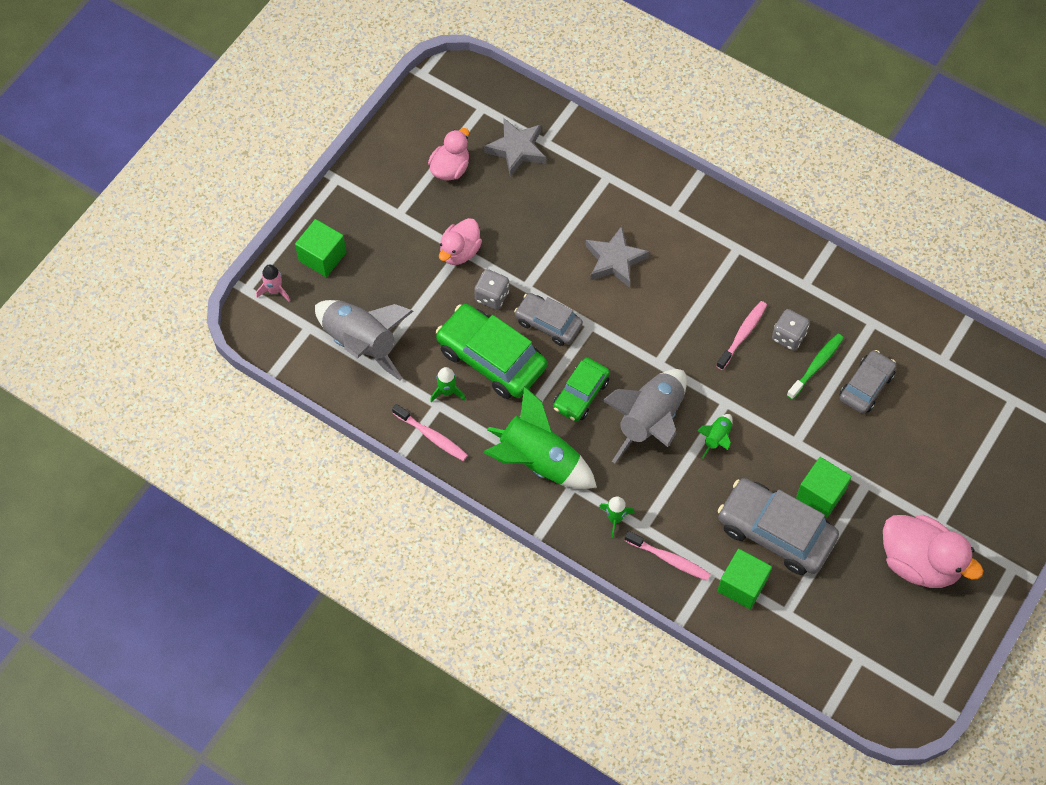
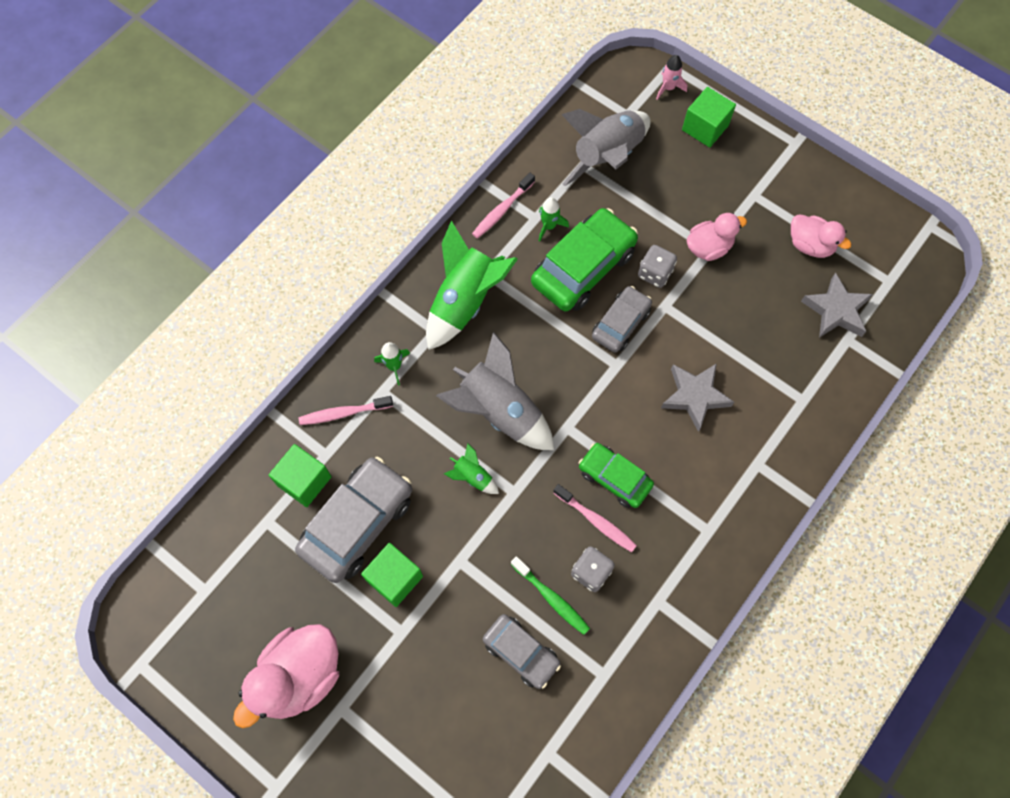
camera: 95 degrees right, 5 degrees up
pink duck [439,218,482,265] -> pink duck turned 120 degrees clockwise [687,213,747,261]
green car [553,358,610,422] -> green car moved to [579,443,654,508]
pink toothbrush [625,531,711,581] -> pink toothbrush turned 45 degrees clockwise [298,396,393,425]

